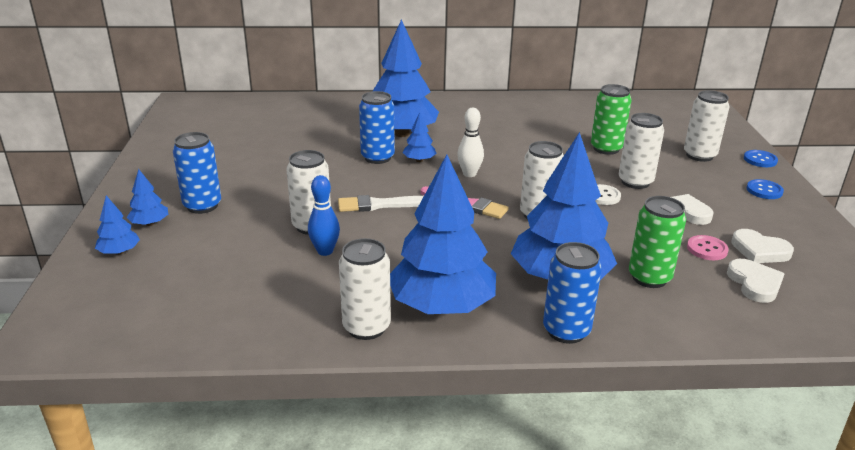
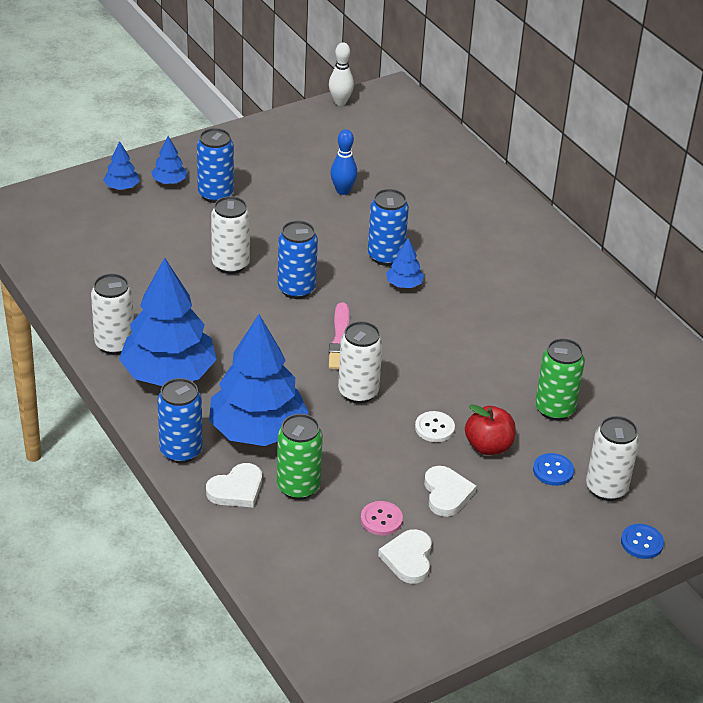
camera: 60 degrees right, 10 degrees up
blue bowling pin [308,175,340,256] -> blue bowling pin moved to [331,129,357,195]
white brush [338,195,424,212] -> blue can [278,221,318,299]
blue tree [373,19,439,137] -> none
white bowling pin [457,108,484,177] -> white bowling pin moved to [329,42,354,106]
white can [618,113,664,189] -> red apple [465,404,516,455]
white heart [727,259,784,303] -> white heart moved to [206,463,262,508]
blue button [746,179,784,199] -> blue button moved to [533,453,574,486]

